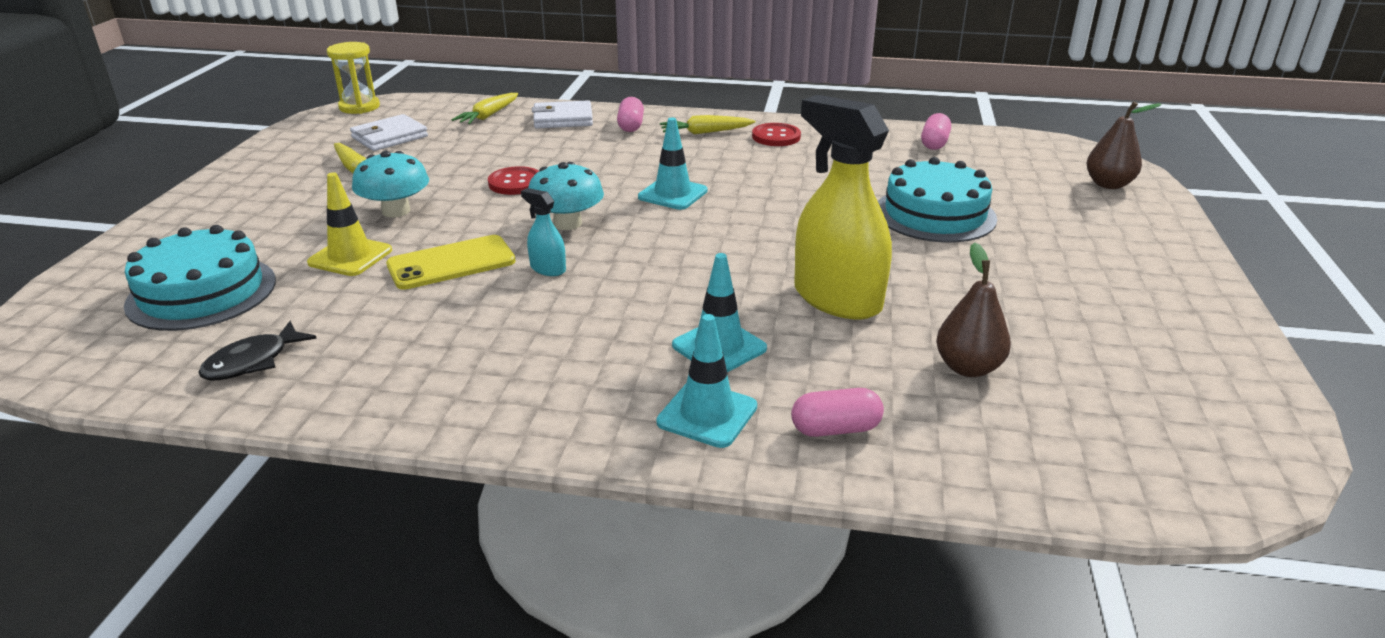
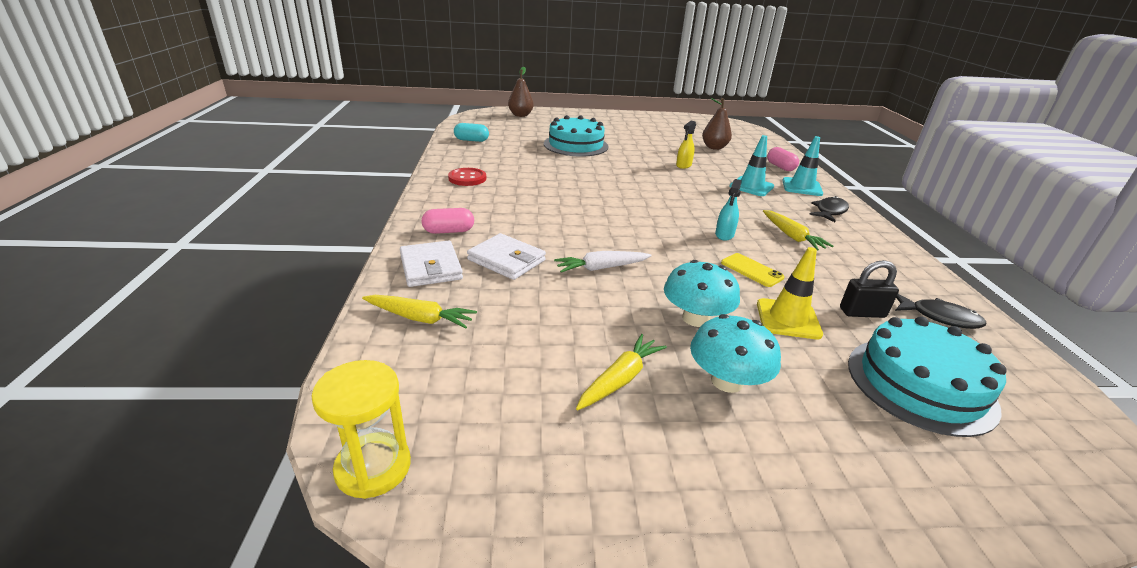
camera: 105 degrees left, 0 degrees up
white wallet [350,114,428,151] -> white wallet moved to [467,233,546,280]
yellow phone [386,235,515,290] -> yellow phone [721,253,785,287], size x0.63
red button [488,166,539,195] -> white carrot [554,251,652,273]
turquoise mushroom [528,162,604,230] -> turquoise mushroom moved to [690,314,781,393]
turquoise traffic cone [638,117,708,210] -> none
yellow carrot [660,115,756,135] -> yellow carrot moved to [763,210,833,250]
yellow spray bottle [794,95,892,319] -> yellow spray bottle [676,121,696,169], size x0.44
pink capsule [921,113,951,150] -> turquoise capsule [454,123,489,142]
none -> black fish [809,196,849,222]
none -> black padlock [840,260,899,318]

